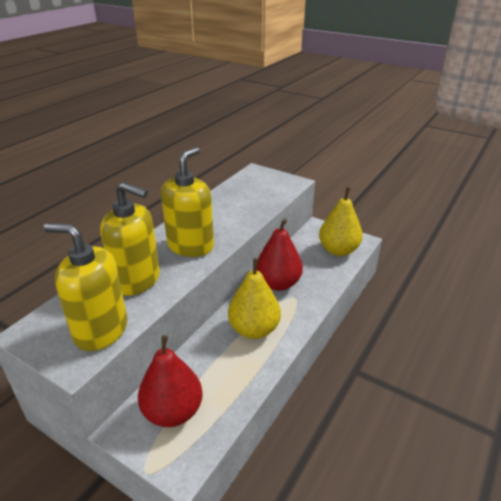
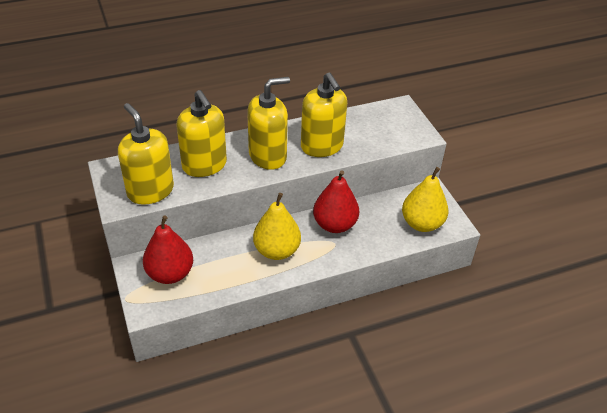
camera: 35 degrees right, 10 degrees up
none -> yellow soap dispenser [301,72,347,157]

